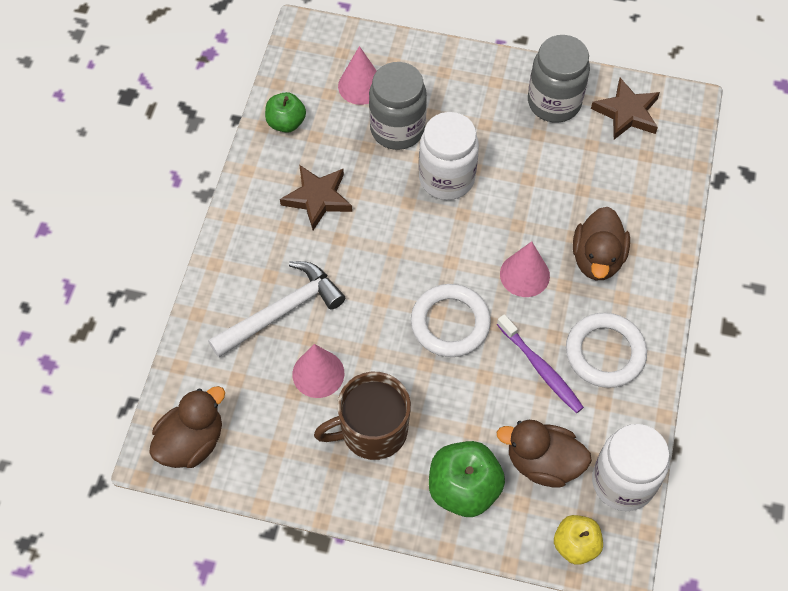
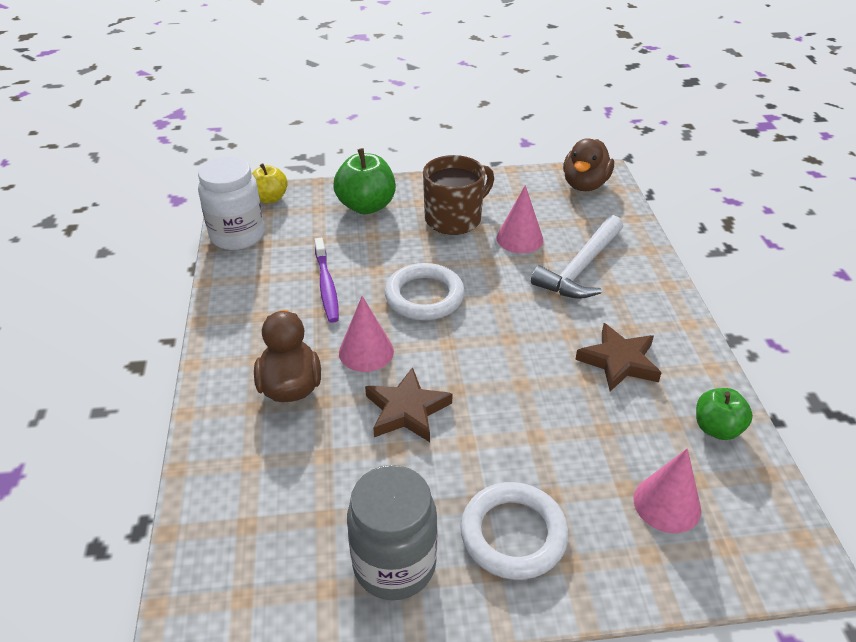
camera: 160 degrees right, 20 degrees down
grey jar [369,62,427,150] -> none
white jar [419,112,479,200] -> none
brown duck [496,420,592,488] -> none
purple toothbrush [497,314,584,413] -> purple toothbrush turned 135 degrees counterclockwise [314,238,339,323]
white ring [566,313,647,388] -> white ring moved to [460,482,569,580]
brown star [591,78,660,139] -> brown star moved to [365,367,453,442]

